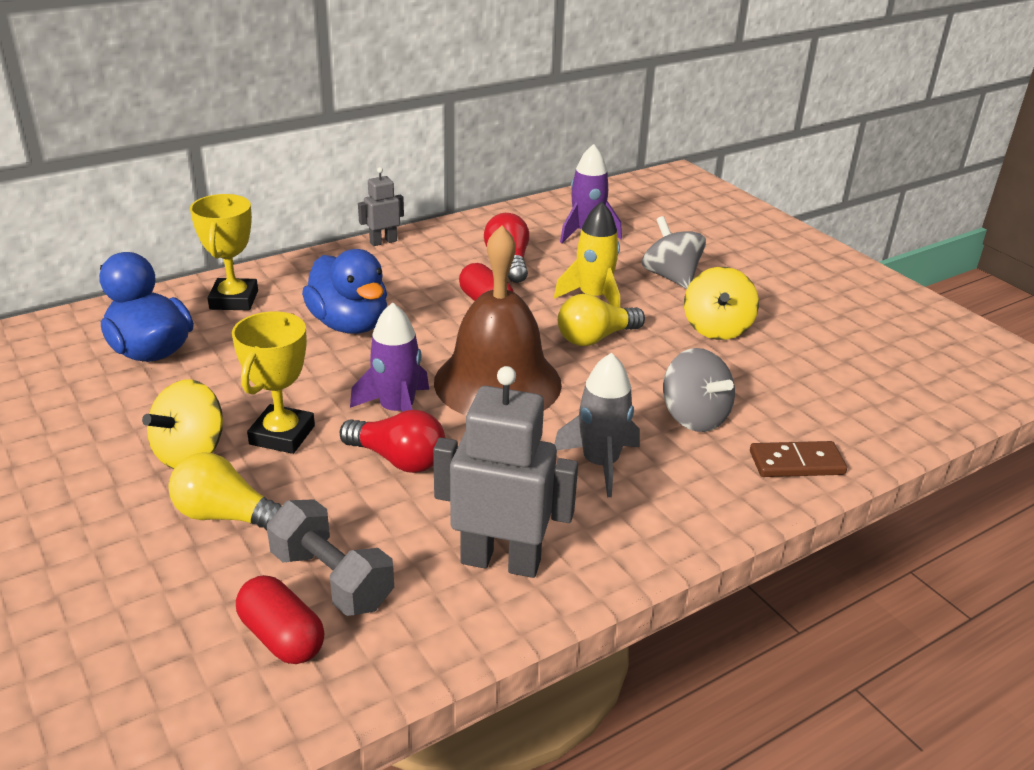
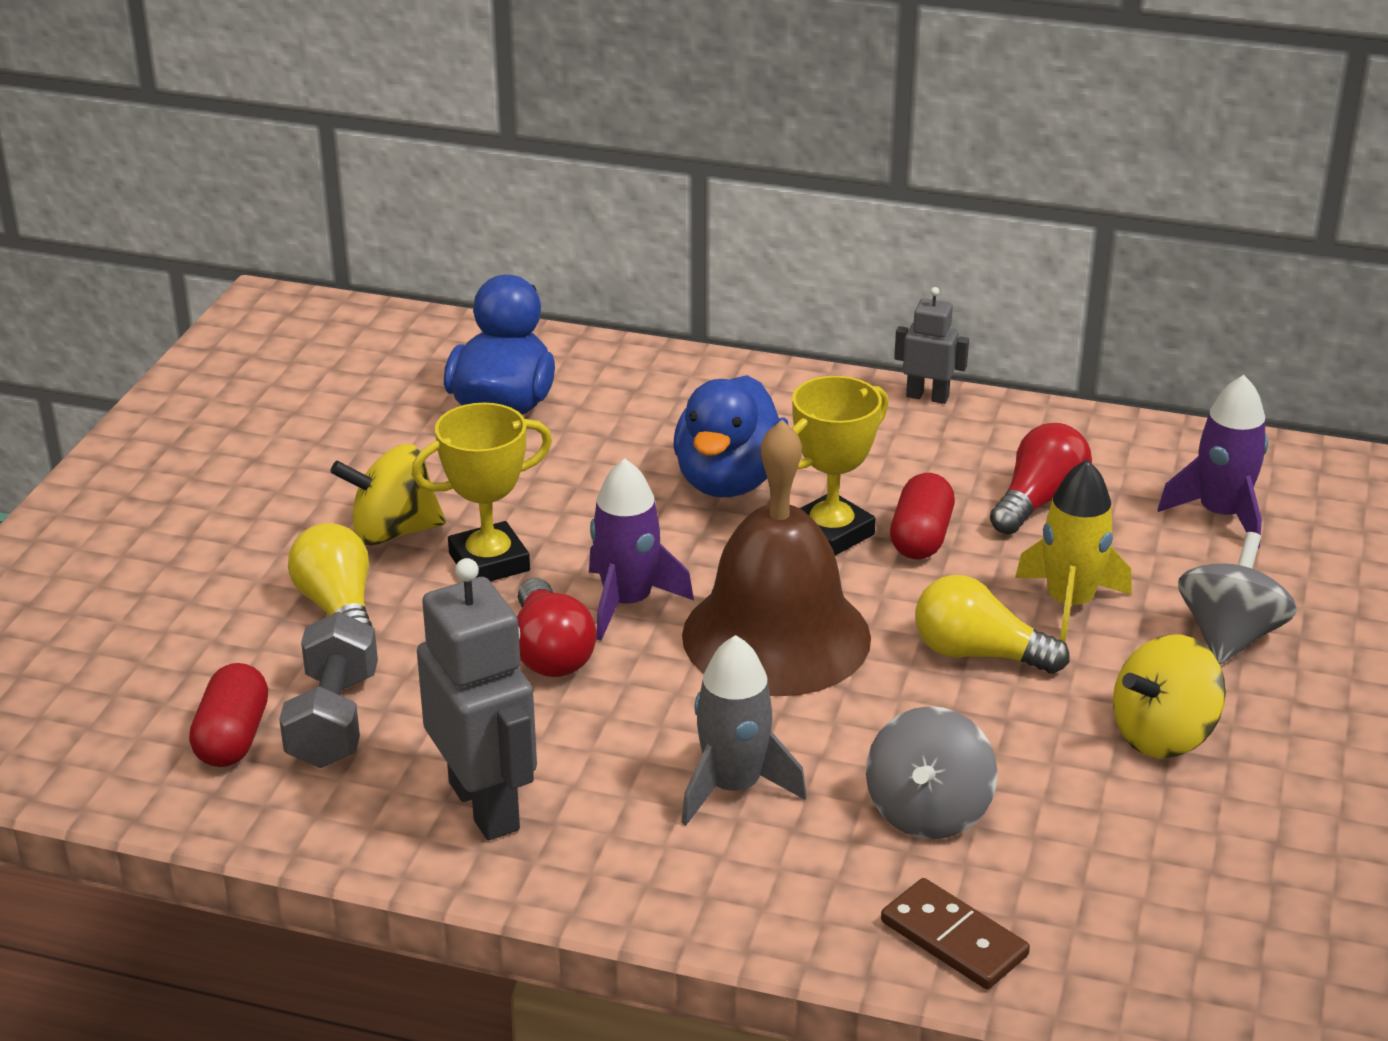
camera: 50 degrees right, 0 degrees up
yellow trophy [190,194,258,311] -> yellow trophy moved to [792,376,888,556]

